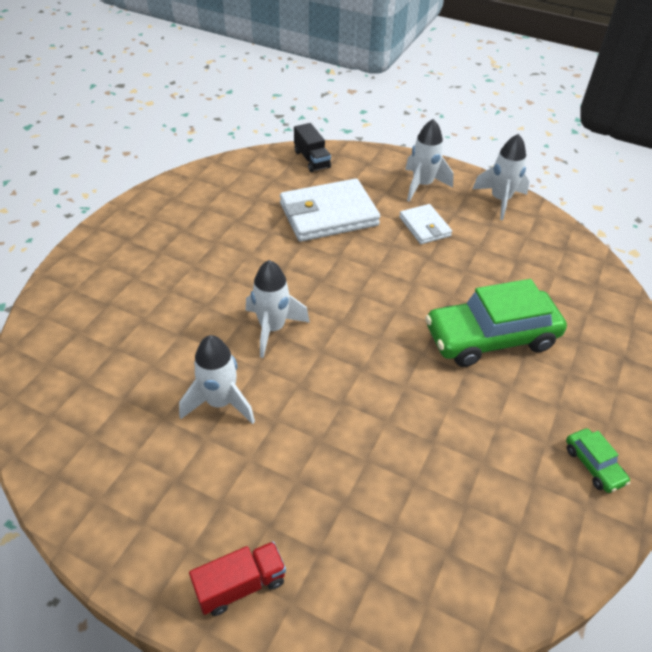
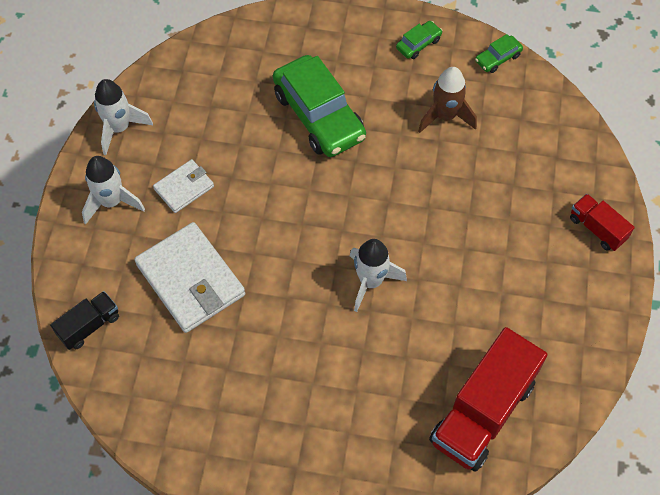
camera: 105 degrees left, 15 degrees up
white rocket [179,335,255,424] -> none
none -> brown rocket [418,67,477,133]
none -> red truck [429,327,547,472]
none -> green car [475,34,523,73]

